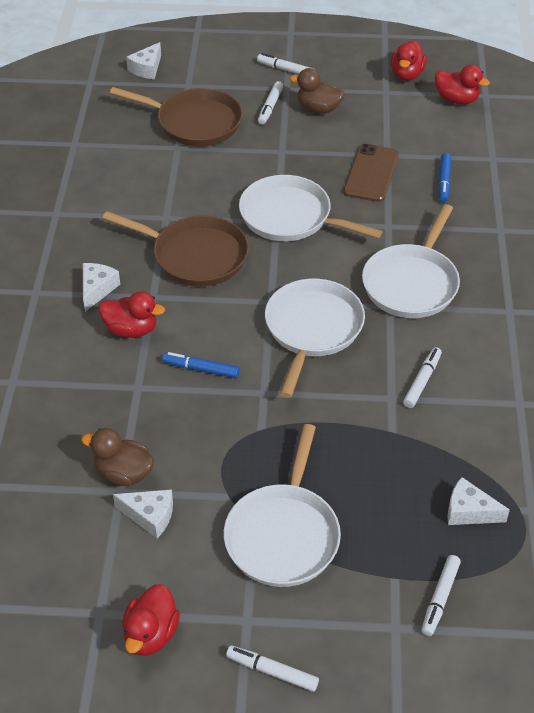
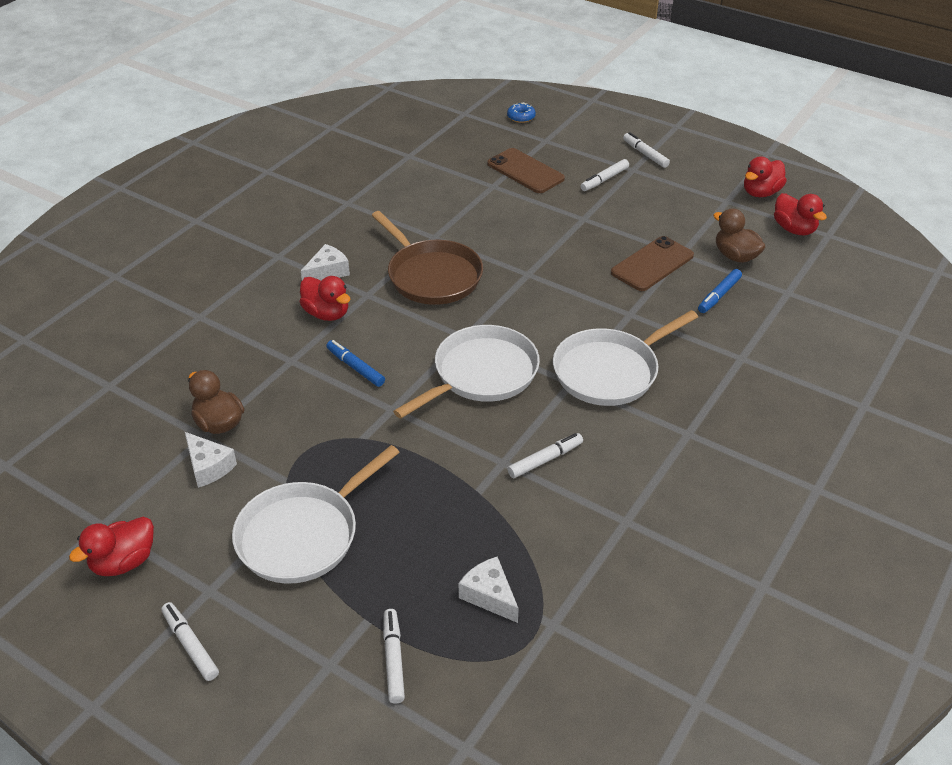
camera: 30 degrees right, 5 degrees down
brown pan [110,87,243,146] -> brown phone [487,148,565,193]
white cheese [126,42,161,79] -> blue donut [507,103,536,123]
white pan [239,175,383,241] -> none
brown duck [290,68,345,114] -> brown duck moved to [713,208,765,263]
white marker [421,555,461,636] -> white marker turned 120 degrees clockwise [383,609,405,704]

